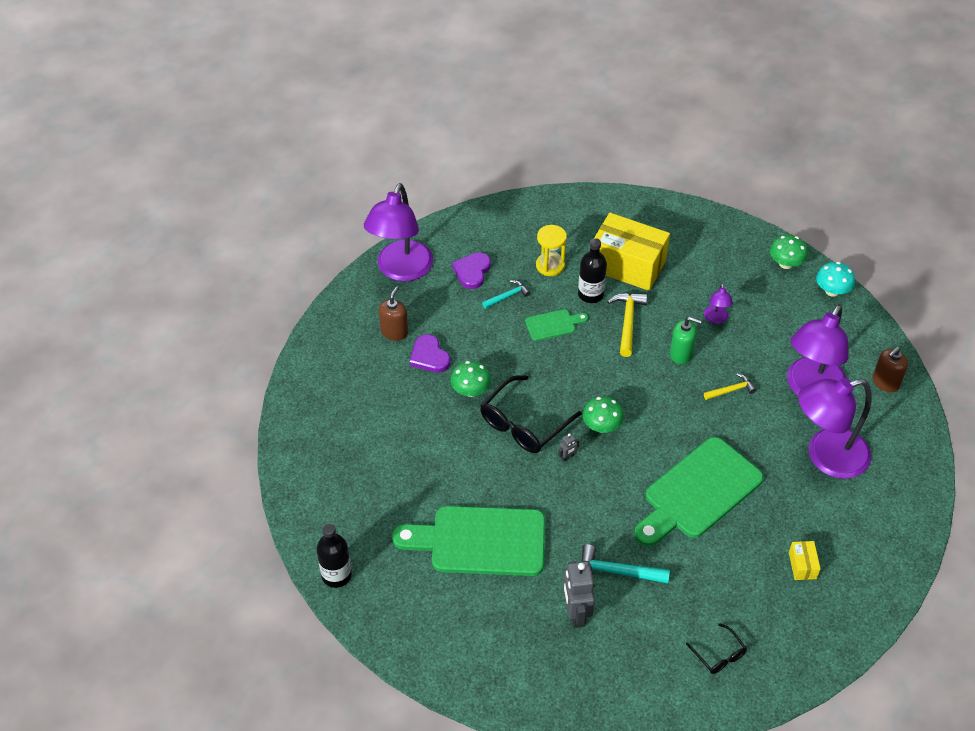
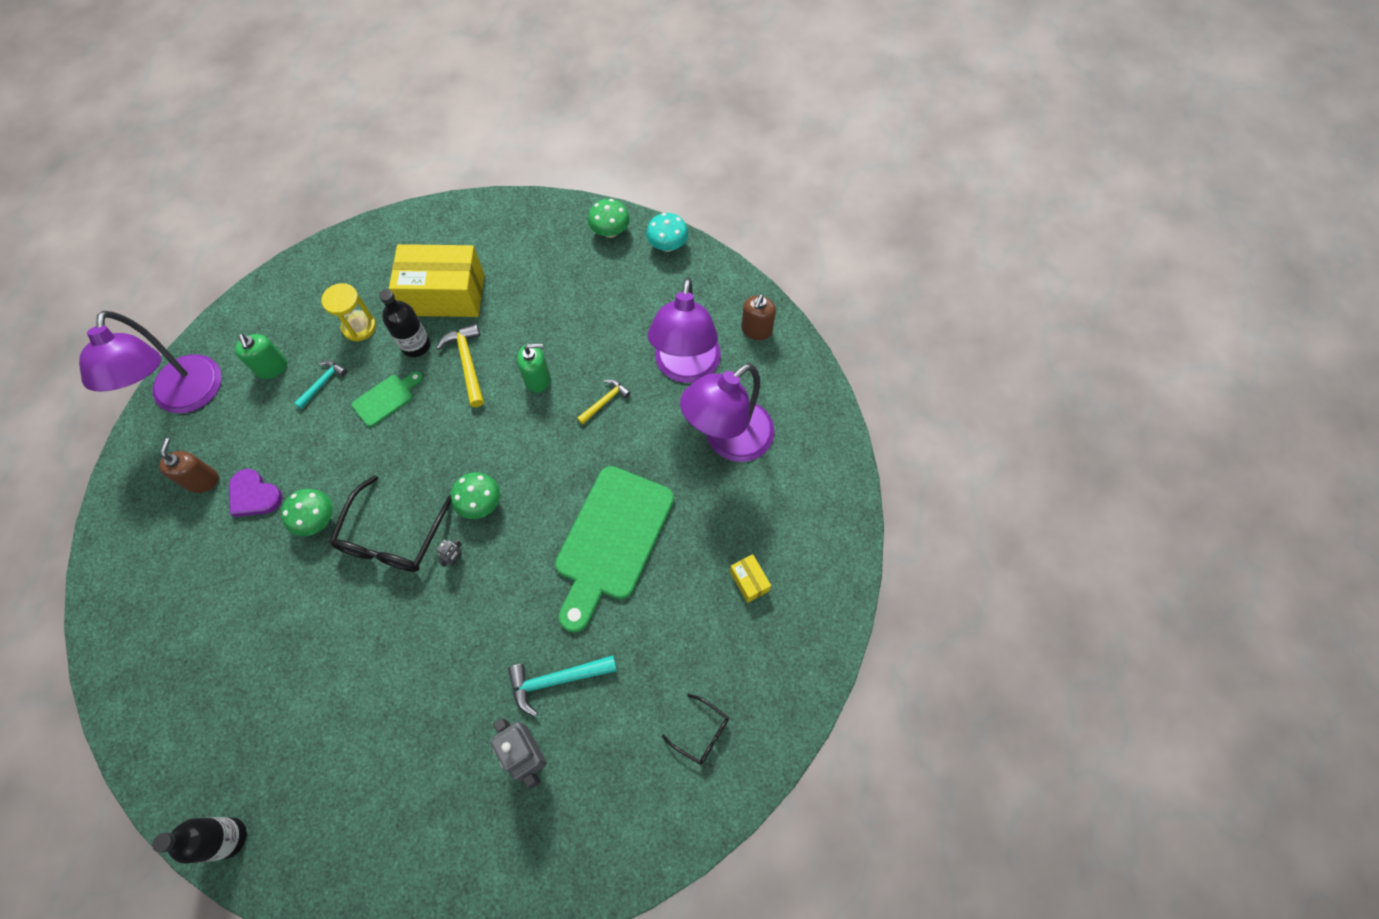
camera: 25 degrees left, 15 degrees up
green cutting board [392,506,545,576] -> none
purple heart [452,252,491,289] -> green soap dispenser [235,334,287,379]
purple lamp [704,283,733,324] -> none

